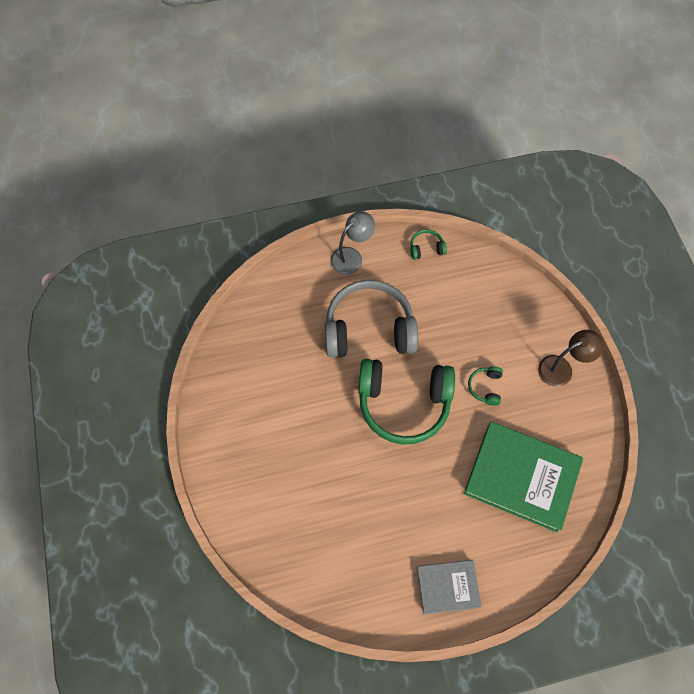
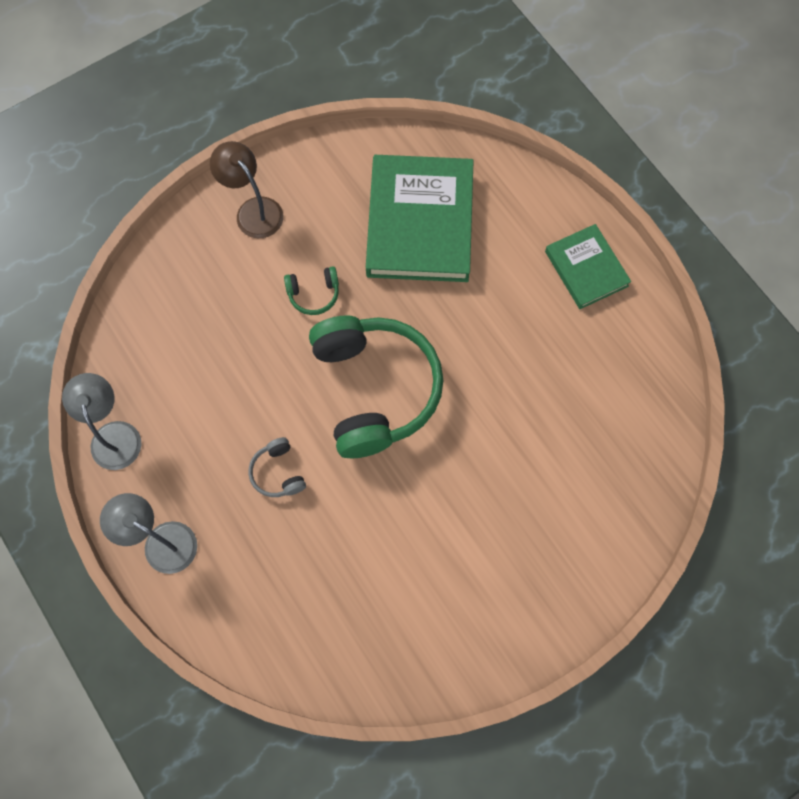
camera: 110 degrees left, 5 degrees up
grey headphones [325,280,418,357] -> grey headphones [248,437,306,497], size x0.41
green headphones [410,229,447,260] -> grey lamp [62,373,142,470]
grey book [417,560,481,614] -> green book [545,224,631,309]

